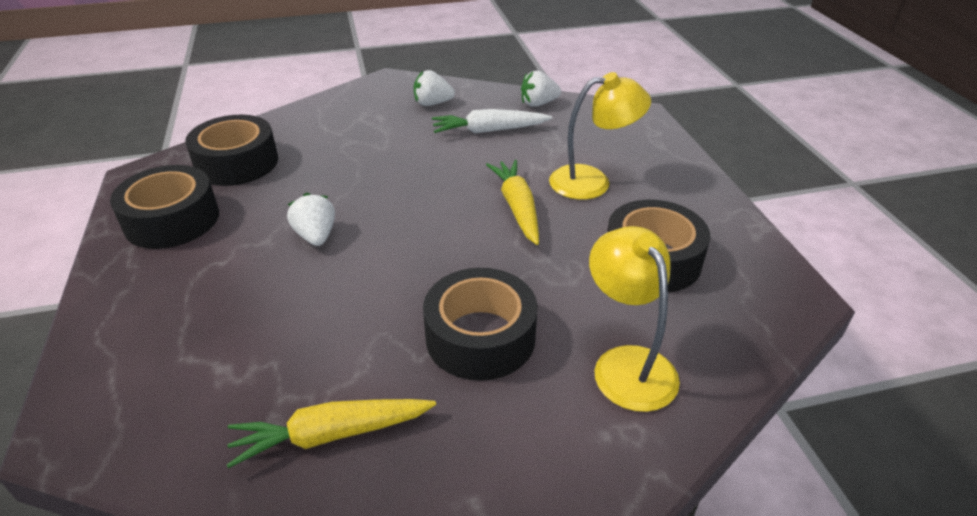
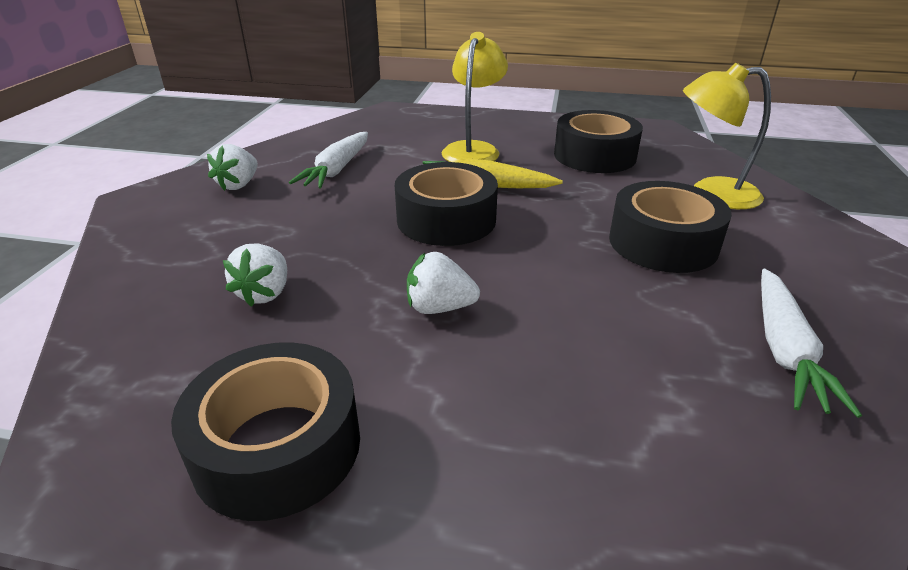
camera: 65 degrees left, 5 degrees down
black tape [185,115,278,186] -> black tape moved to [395,162,498,246]
yellow carrot [227,399,436,468] -> white carrot [761,269,862,418]
white strawberry [521,70,561,107] -> white strawberry moved to [223,243,287,307]

